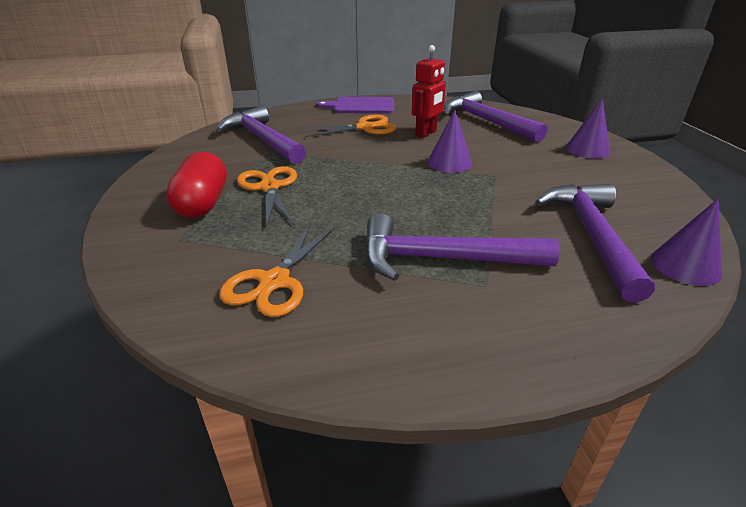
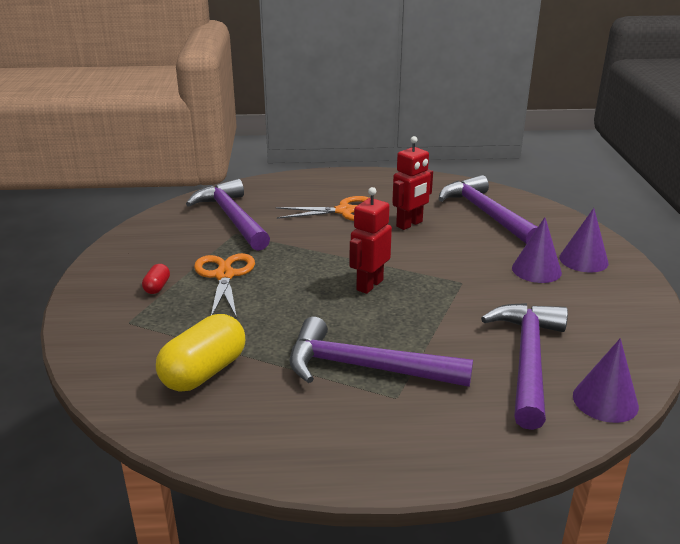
camera: 10 degrees right, 5 degrees down
red capsule [166,151,227,218] -> red capsule [142,264,170,294], size x0.47
orange scissors [219,224,335,317] -> yellow capsule [156,314,245,391]
purple cutting board [317,97,394,114] -> none
purple cone [427,110,472,173] -> purple cone moved to [512,217,562,283]
none -> red robot [350,187,392,294]

